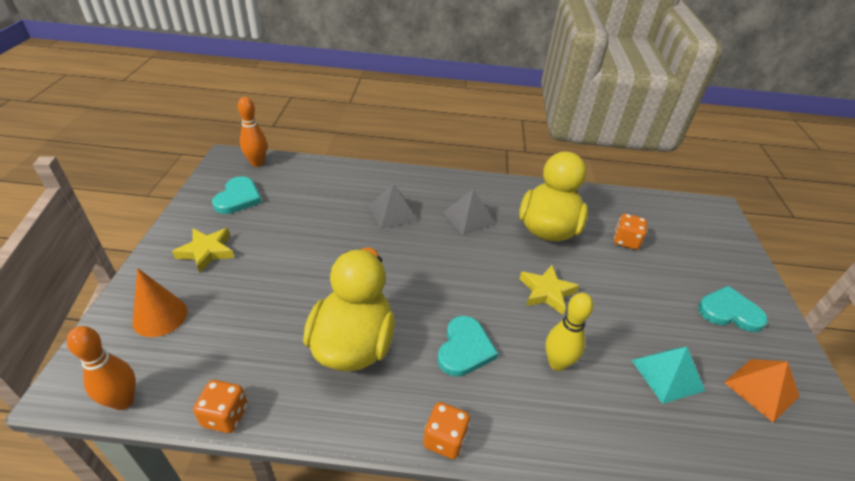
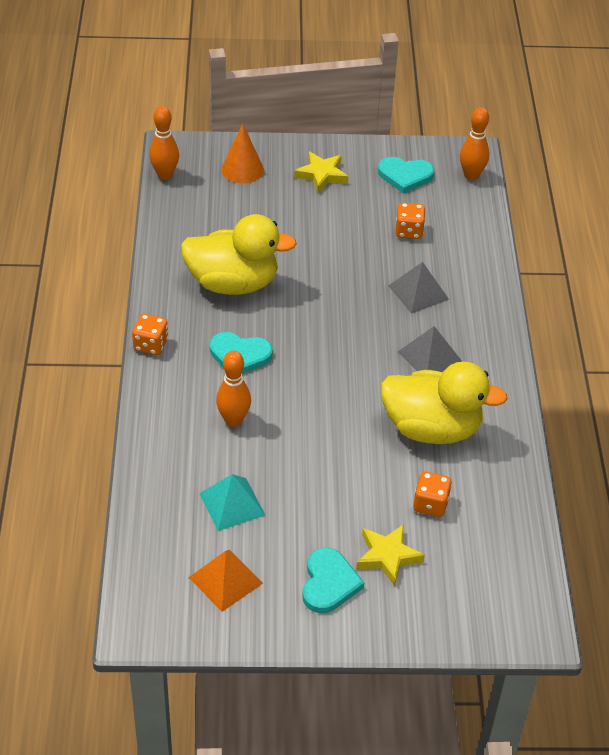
camera: 85 degrees right, 5 degrees up
orange dice [193,380,248,433] -> orange dice moved to [396,203,426,239]
yellow star [519,265,579,315] -> yellow star moved to [356,524,425,586]
yellow bowling pin [545,293,593,371] -> orange bowling pin [216,351,251,427]

